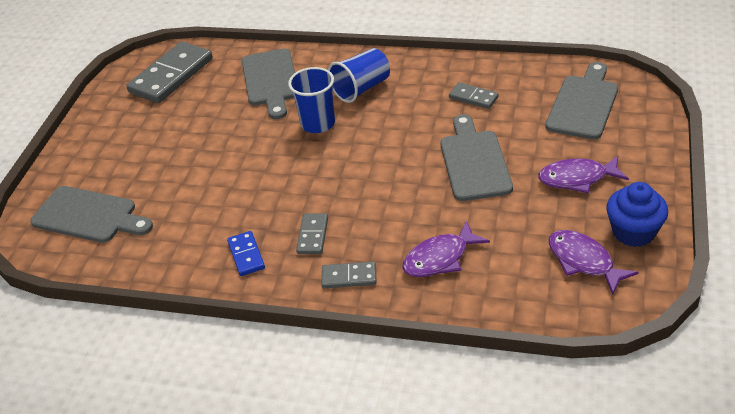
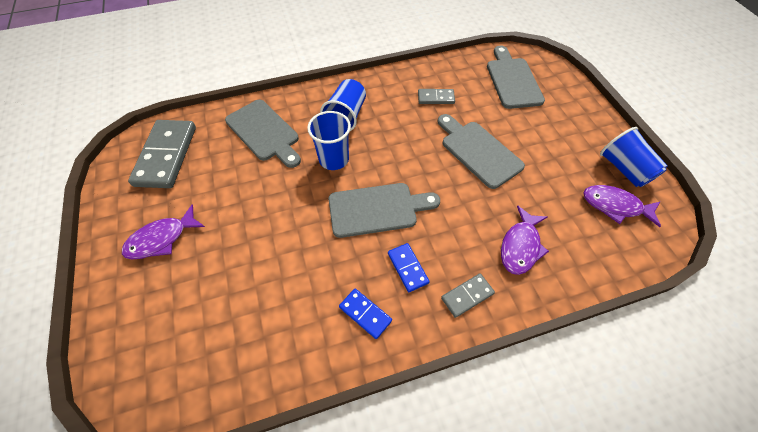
camera: 35 degrees left, 15 degrees up
grey cutting board [30,186,153,243] -> grey cutting board moved to [329,183,440,238]
grey domino [296,214,328,254] -> blue domino [388,243,430,292]
purple fish [538,156,629,193] -> purple fish moved to [122,205,205,260]
blue cupcake [607,182,668,247] -> blue cup [600,127,668,187]

